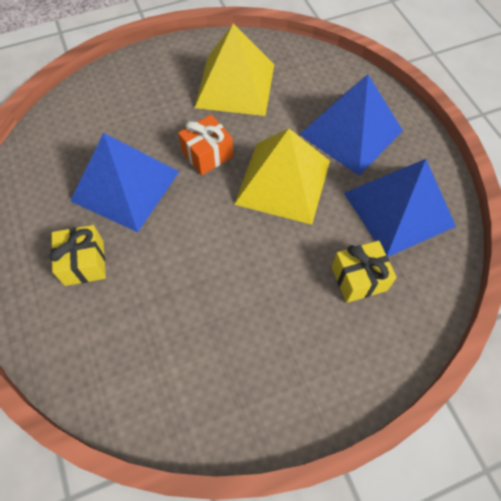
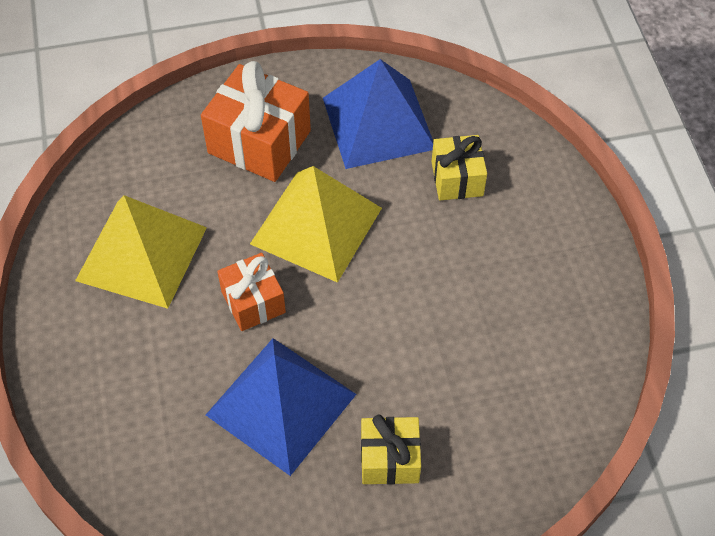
camera: 80 degrees left, 5 degrees down
blue pyramid [299,74,403,176] -> orange gift [201,61,311,182]

